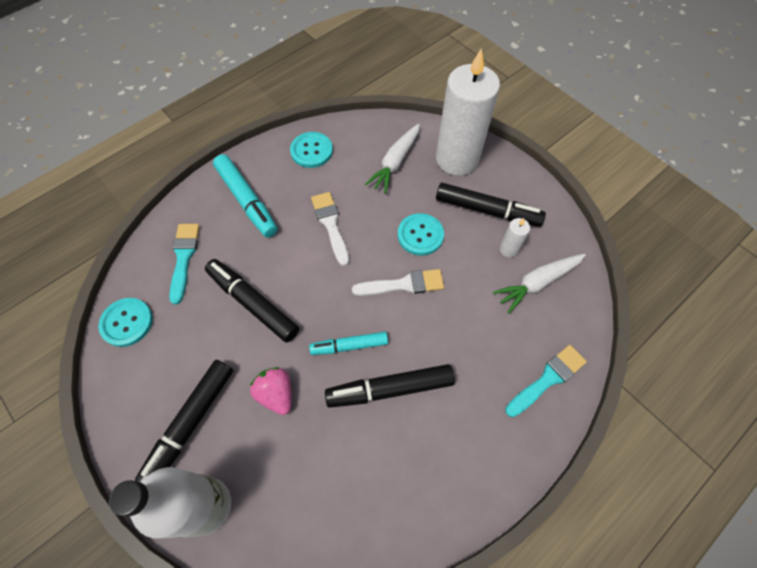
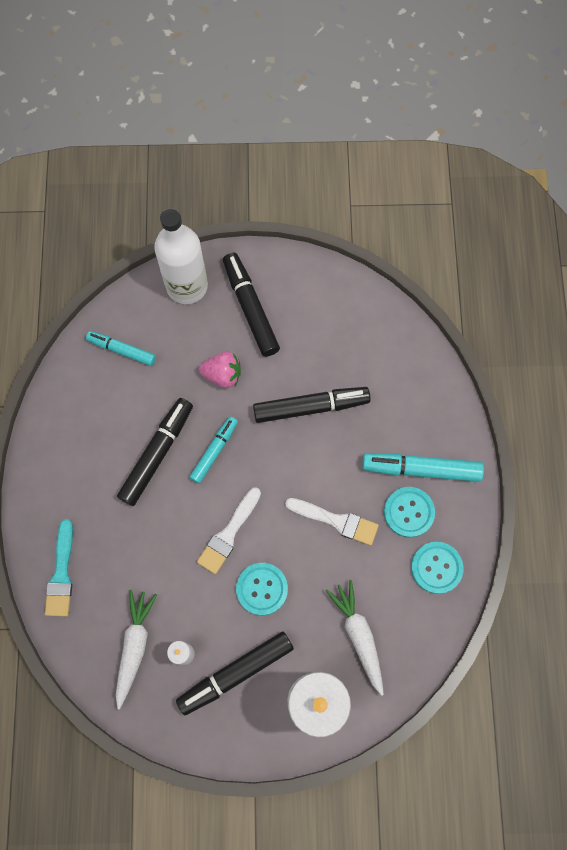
camera: 130 degrees right, 10 degrees up
turquoise button [98,298,153,347] -> turquoise button moved to [384,487,435,538]
turquoise brush [169,224,200,304] -> none
none -> turquoise marker [86,331,156,366]

